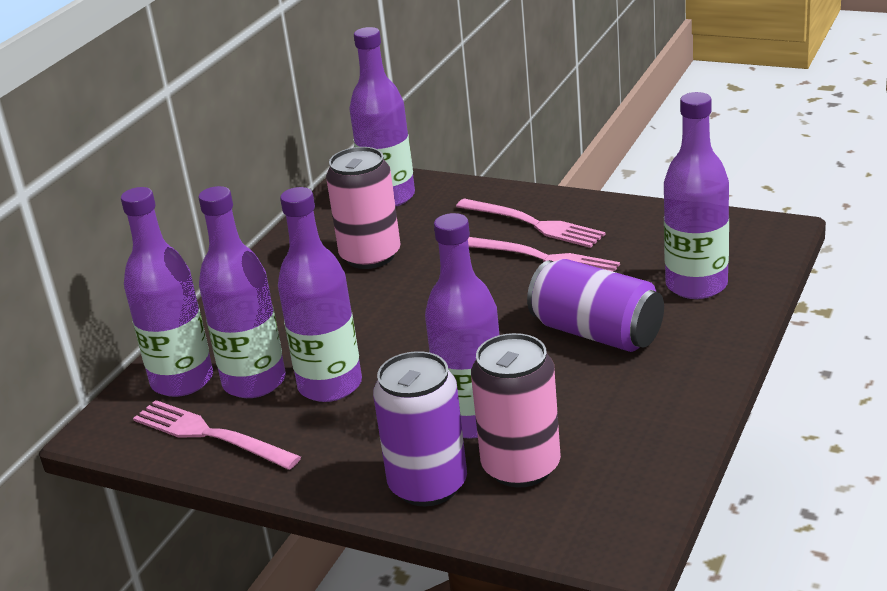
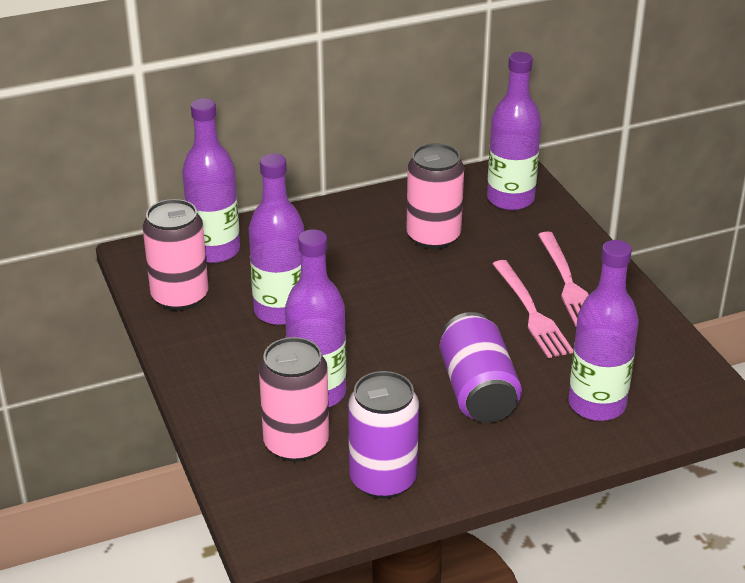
camera: 40 degrees right, 5 degrees up
pink fork [133,400,301,470] -> pink can [143,199,209,310]
purple bottle [198,186,286,398] -> none
purple can [373,351,467,506] -> purple can moved to [348,371,419,499]

